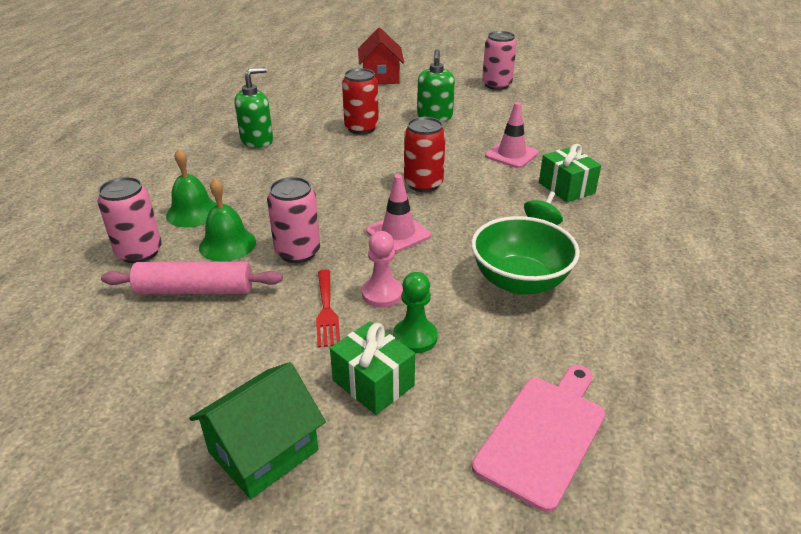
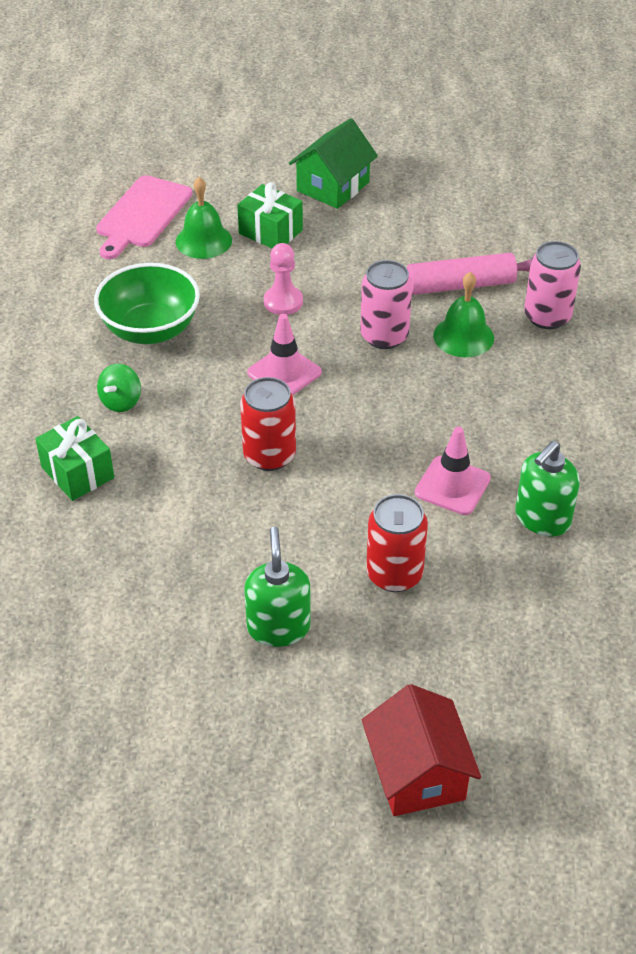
camera: 170 degrees right, 10 degrees up
green bell [166,148,217,227] -> green bell moved to [176,177,232,259]
red fork [316,270,340,348] -> none
green pawn [393,272,438,354] -> none
pink can [482,31,517,90] -> none
pink traffic cone [485,102,539,168] -> pink traffic cone moved to [415,427,491,515]

